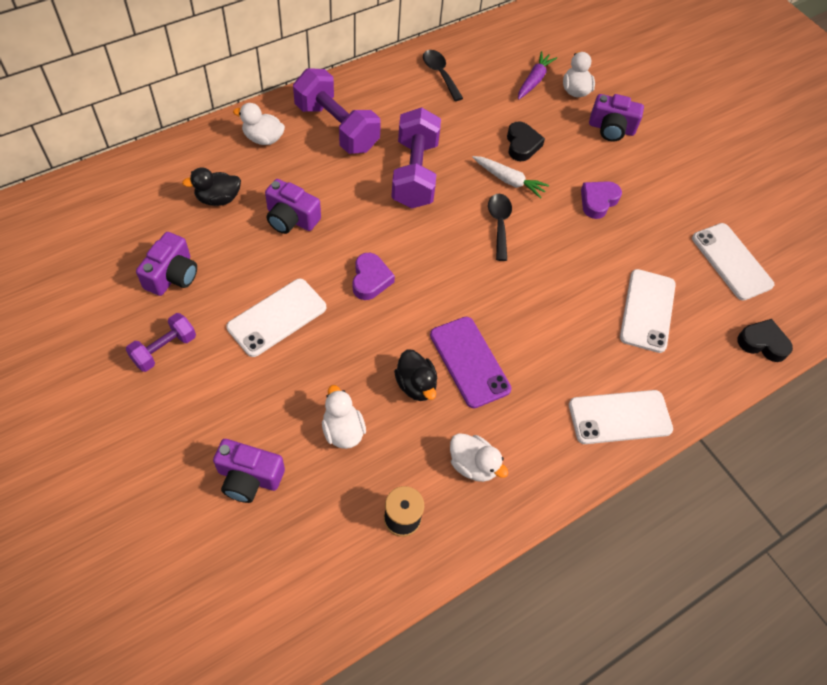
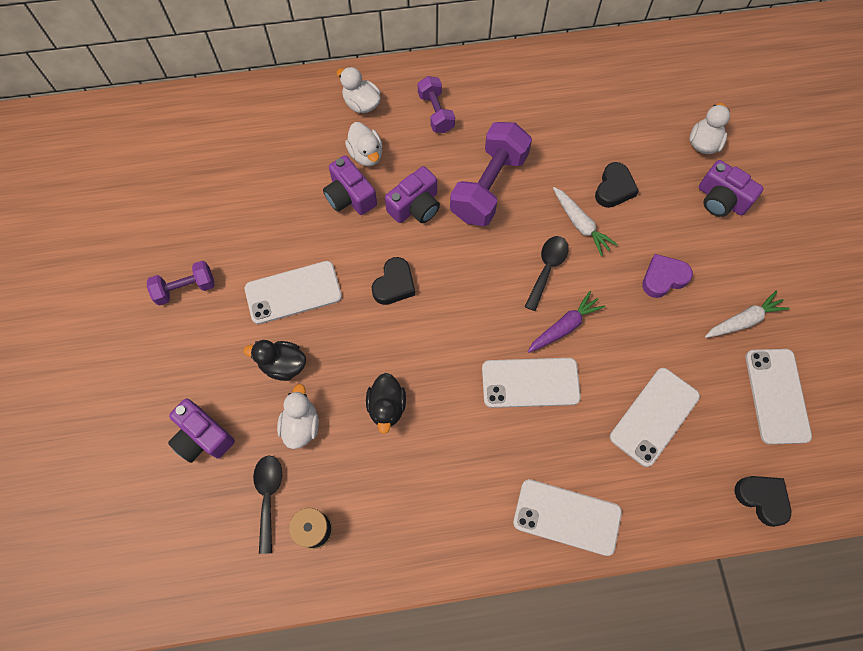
camera: 30 degrees right, 10 degrees up
purple camera [136,232,197,296] -> purple camera moved to [385,166,440,223]
black duck [182,168,241,206] -> black duck moved to [243,340,306,381]
purple dumbbell [293,68,381,154] -> purple dumbbell [418,76,455,133], size x0.56
purple heart [353,253,395,300] -> black heart [372,257,415,305]
black spoon [423,50,463,101] -> black spoon moved to [253,455,282,554]
purple phone [430,317,511,408] -> none
white duck [450,433,508,482] -> white duck moved to [345,122,383,166]
purple carrot [518,51,557,100] -> purple carrot moved to [527,291,605,353]
none -> white phone [482,358,581,408]
none -> white carrot [705,290,790,338]

